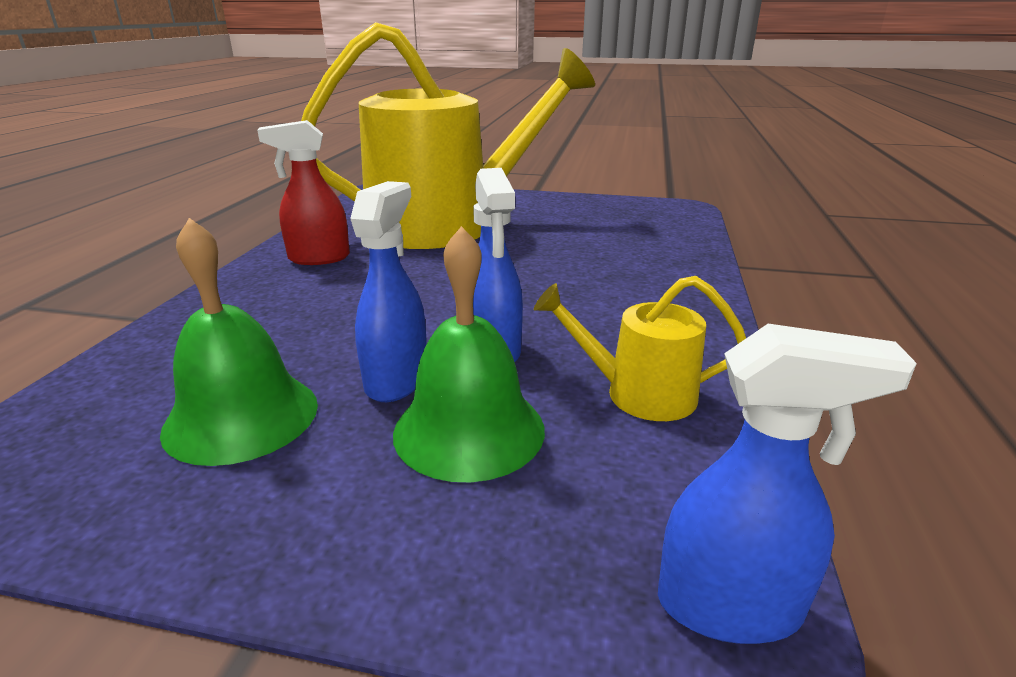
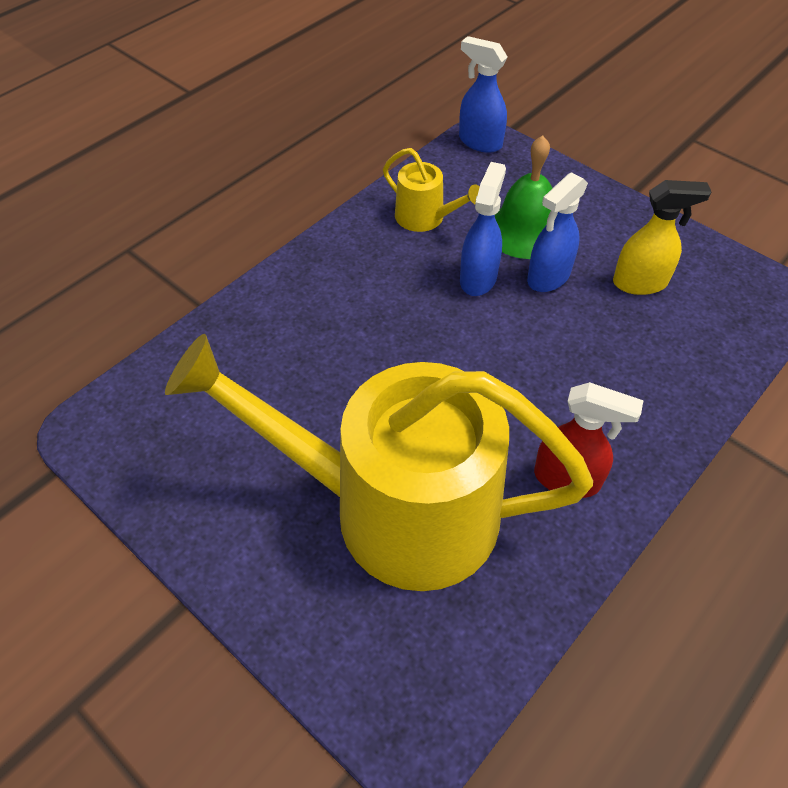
camera: 150 degrees left, 25 degrees up
green bell [160,218,318,466] -> yellow spray bottle [613,180,711,295]

